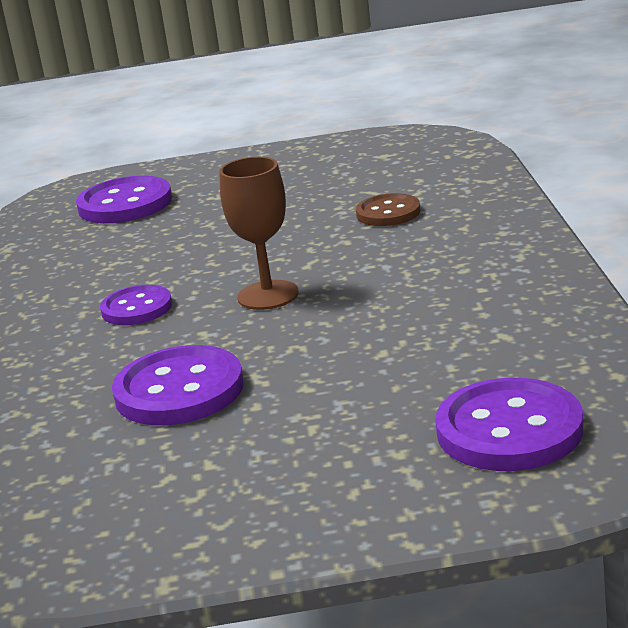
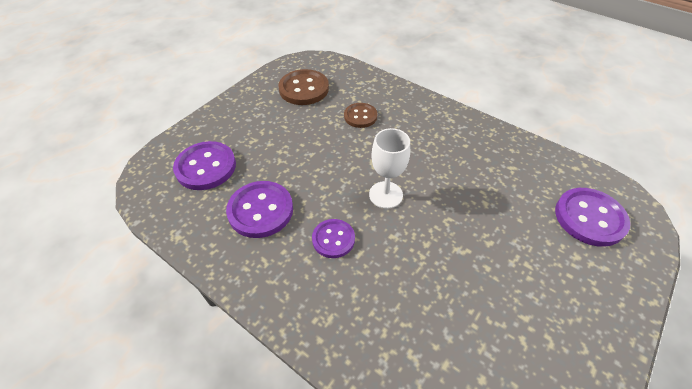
camera: 50 degrees left, 25 degrees up
purple button [112,345,244,425] -> purple button moved to [226,181,293,238]
brown goblet [219,157,299,310] -> white goblet [369,128,410,209]
none -> brown button [278,69,329,105]

